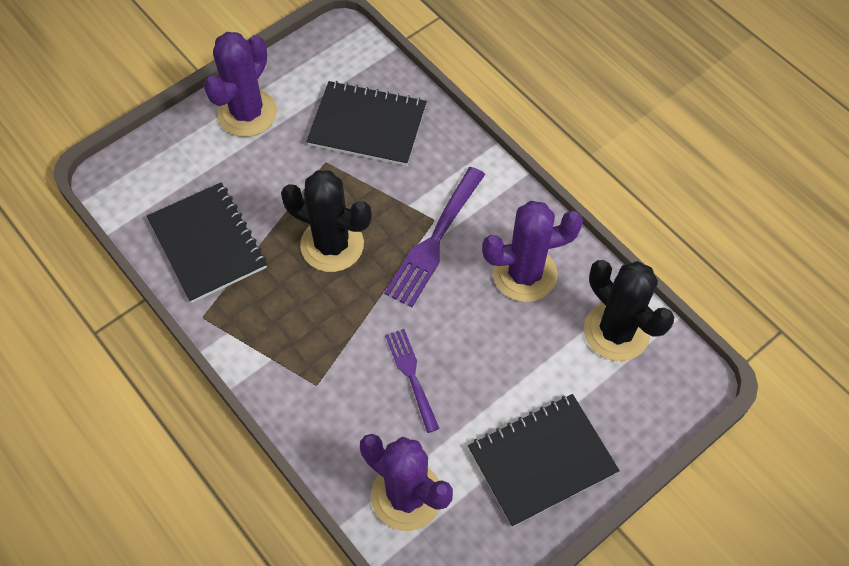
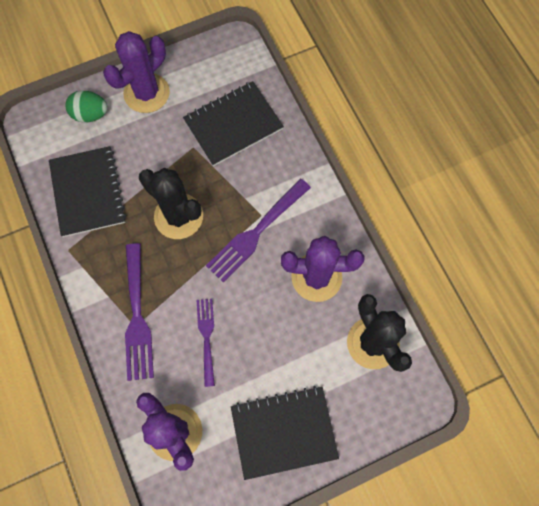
camera: 15 degrees right, 10 degrees up
black notebook [306,81,427,166] -> black notebook turned 60 degrees counterclockwise [183,81,284,166]
none -> green egg [65,91,108,123]
none -> purple fork [125,243,154,381]

